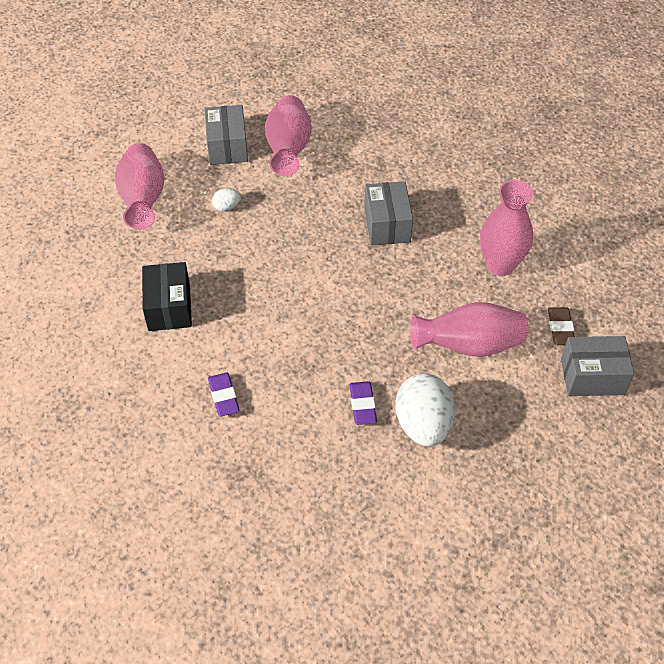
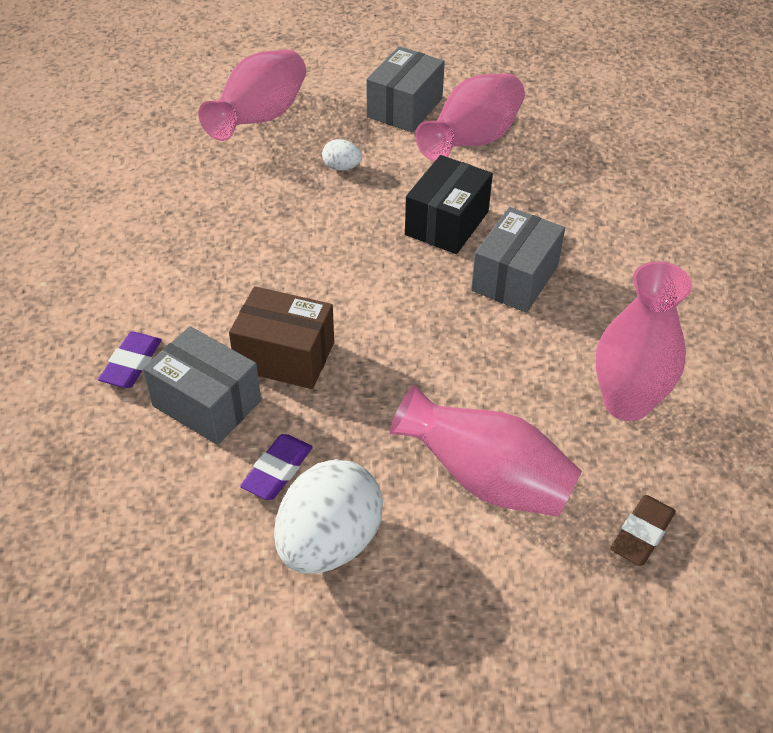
camera: 35 degrees right, 5 degrees down
black box [142,262,192,331] -> black box moved to [405,155,493,254]
grey box [561,336,634,396] -> grey box moved to [143,326,261,445]
none -> brown box [229,286,334,389]

